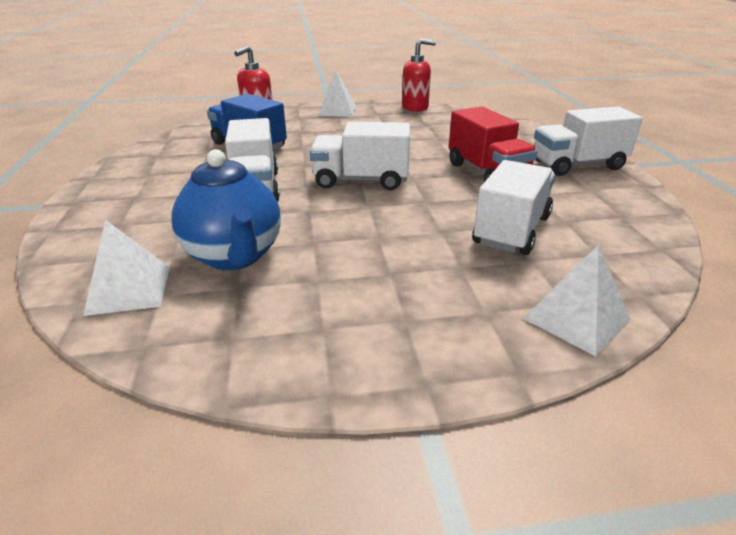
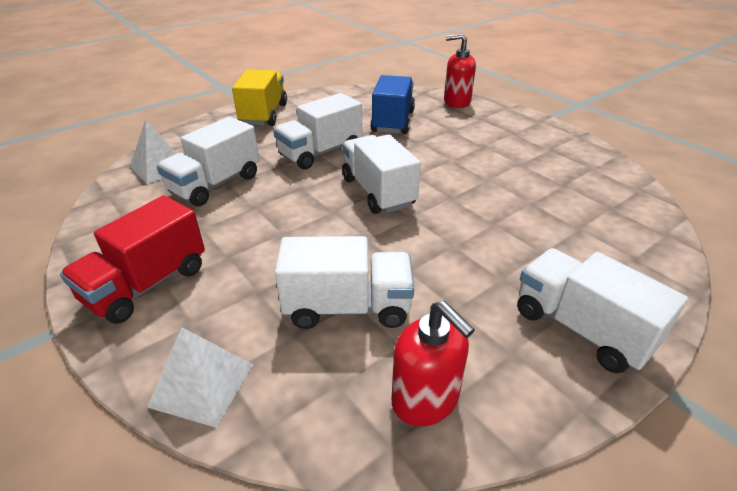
camera: 60 degrees right, 5 degrees up
blue teapot [171,149,281,270] -> white truck [157,117,259,206]
white pyramid [318,69,356,117] -> none
red soap dispenser [402,38,436,112] -> red soap dispenser moved to [392,301,475,426]
red truck [449,107,538,182] -> red truck moved to [60,196,205,324]
none -> yellow truck [232,69,287,126]

